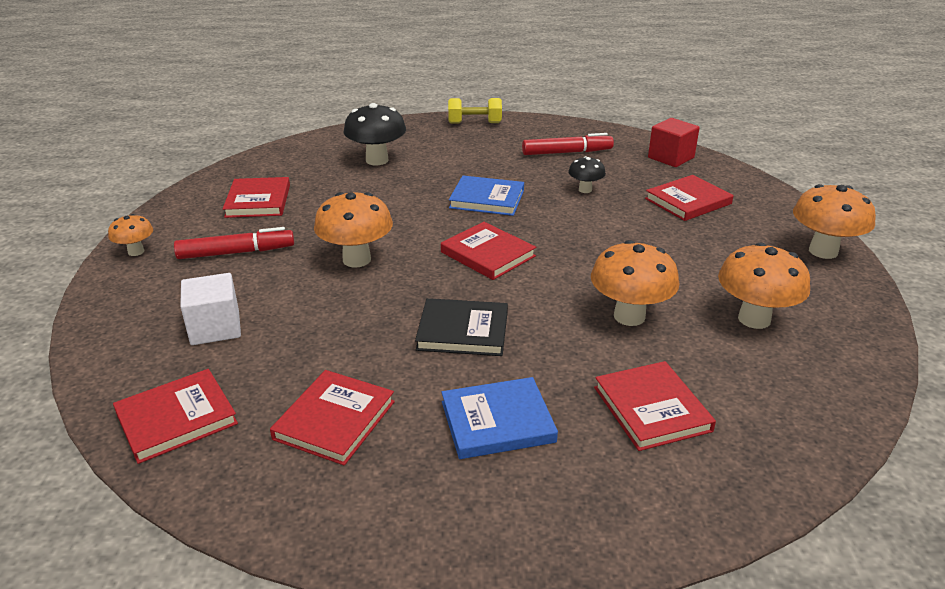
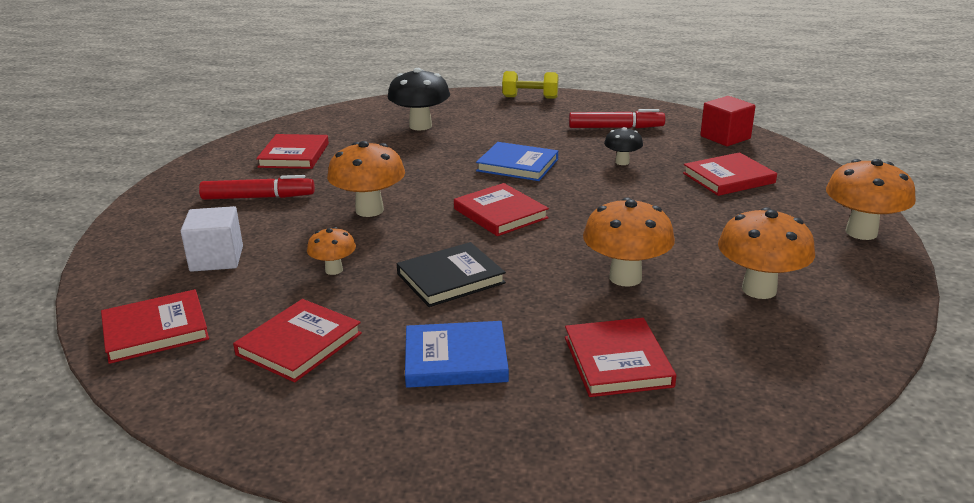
camera: 10 degrees right, 5 degrees down
orange mushroom [108,214,153,256] -> orange mushroom moved to [307,227,356,275]
black book [415,298,508,356] -> black book turned 45 degrees counterclockwise [397,242,506,307]

